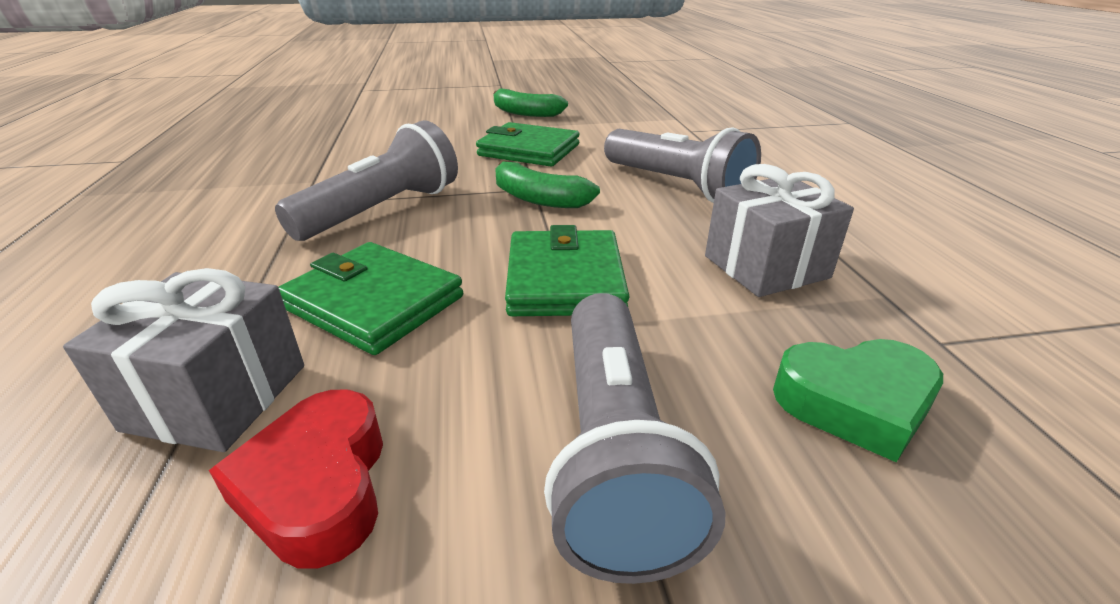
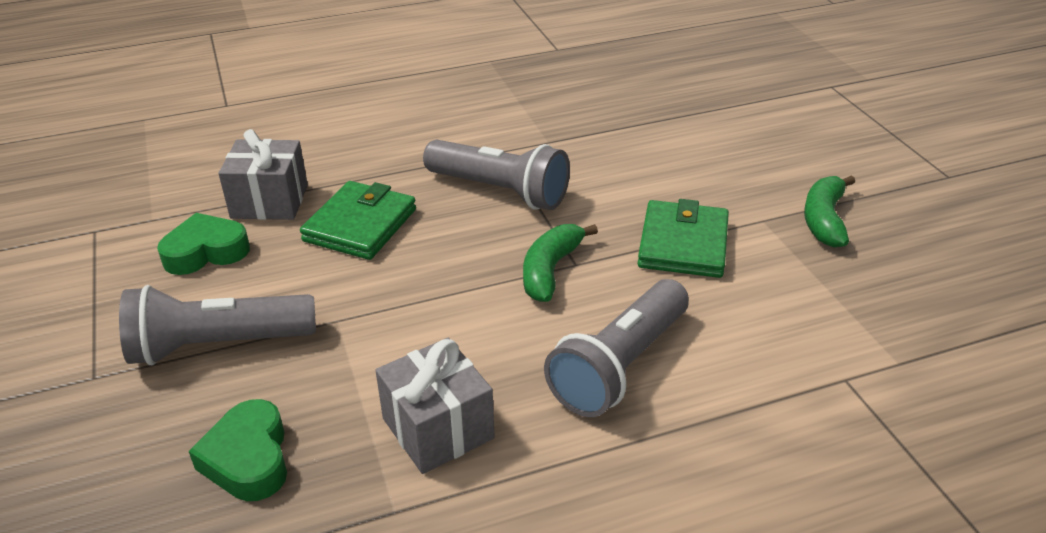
camera: 80 degrees right, 5 degrees up
red heart [209,390,383,568] -> green heart [157,213,250,275]
green wallet [505,225,630,316] -> none

